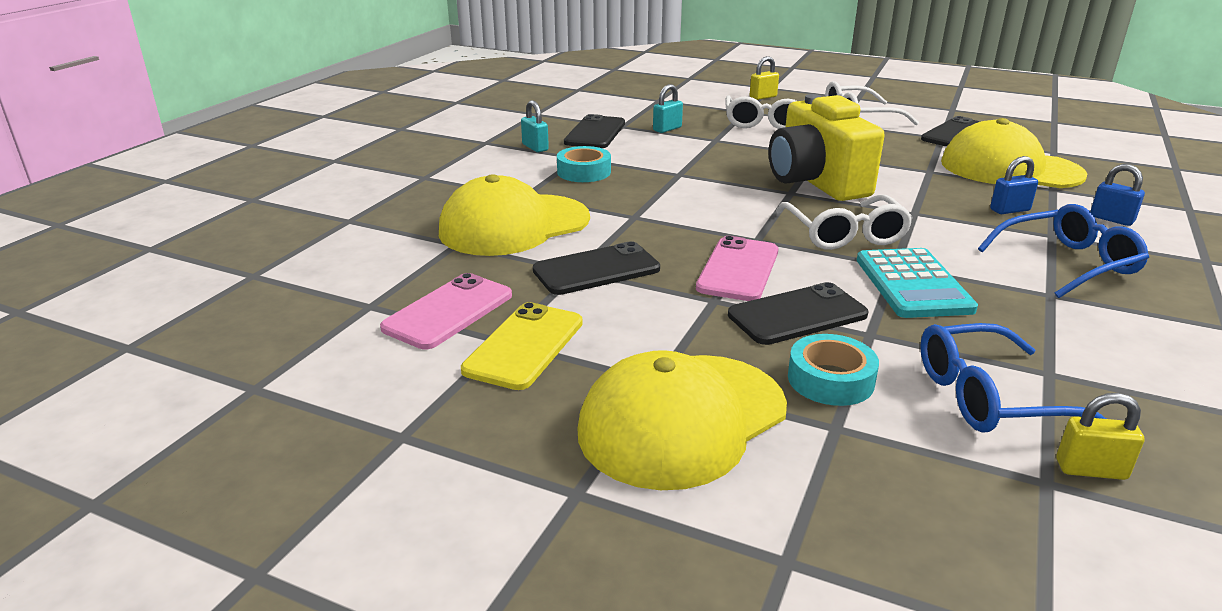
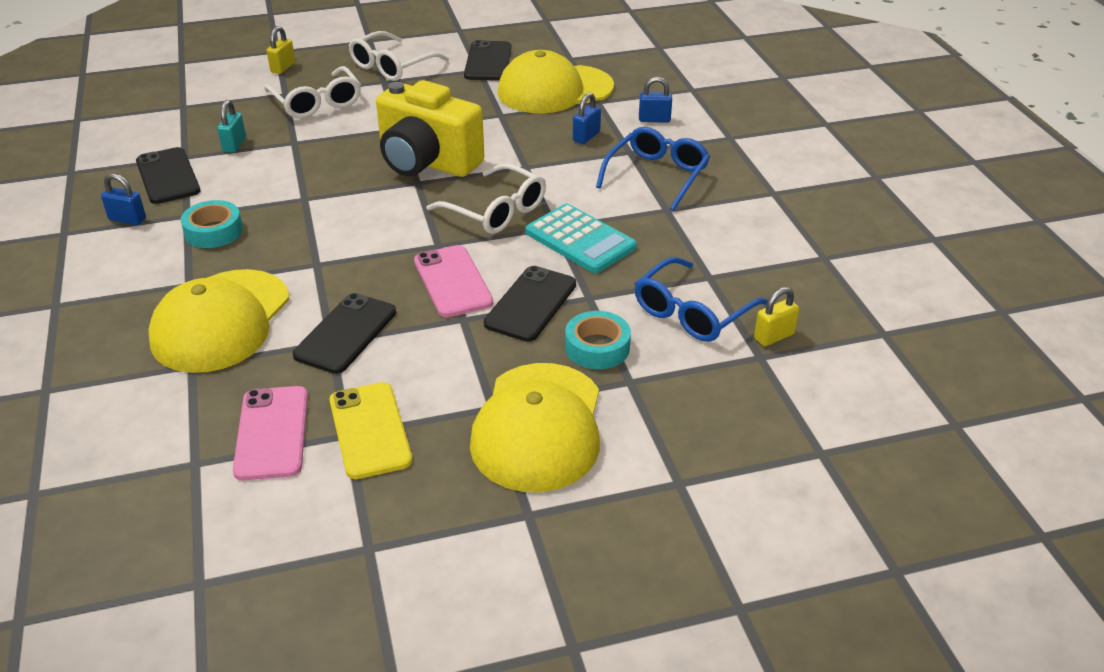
camera: 40 degrees left, 10 degrees up
turquoise padlock [521,100,549,152] -> blue padlock [101,173,146,225]

